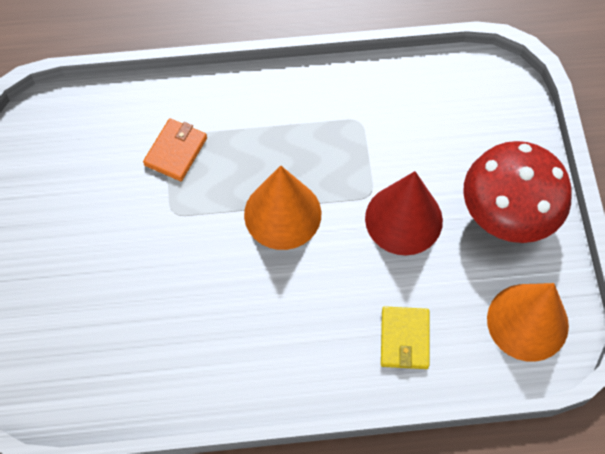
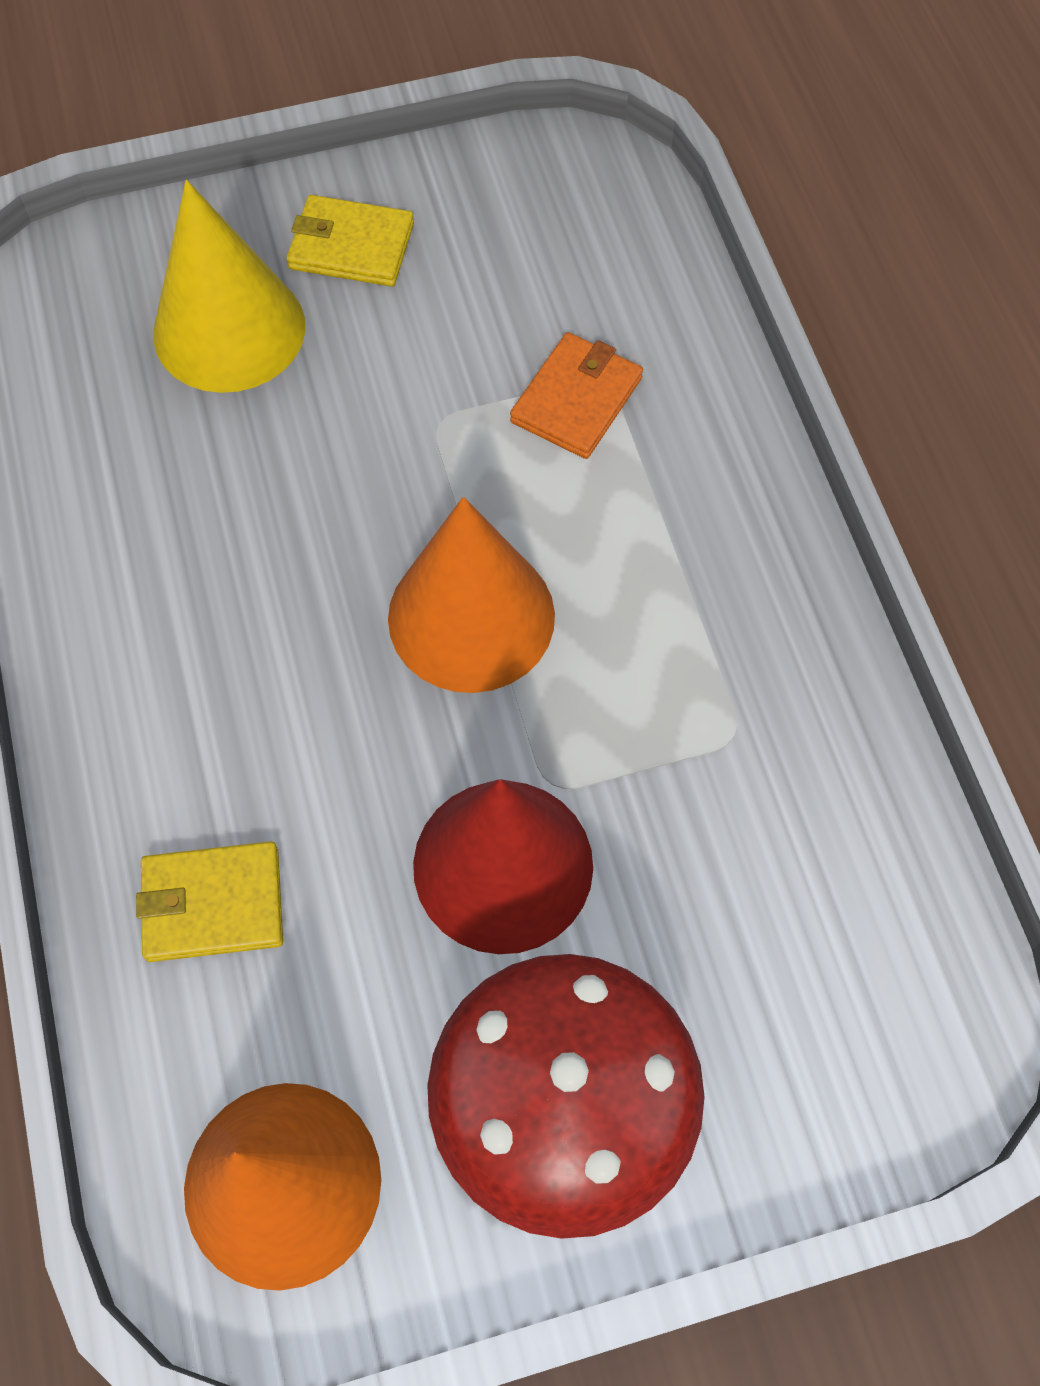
camera: 80 degrees right, 0 degrees up
orange wallet [143,118,207,181] -> orange wallet turned 75 degrees counterclockwise [510,332,643,459]
none -> yellow cone [154,180,305,393]
none -> yellow wallet [287,195,414,287]

